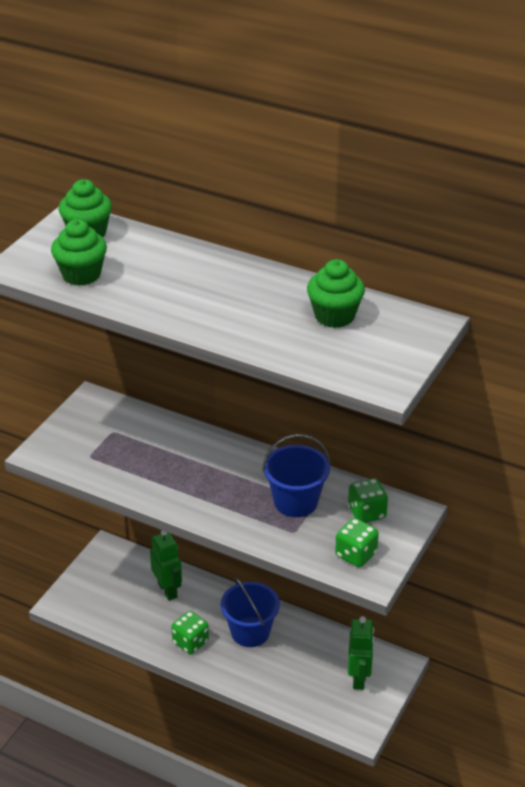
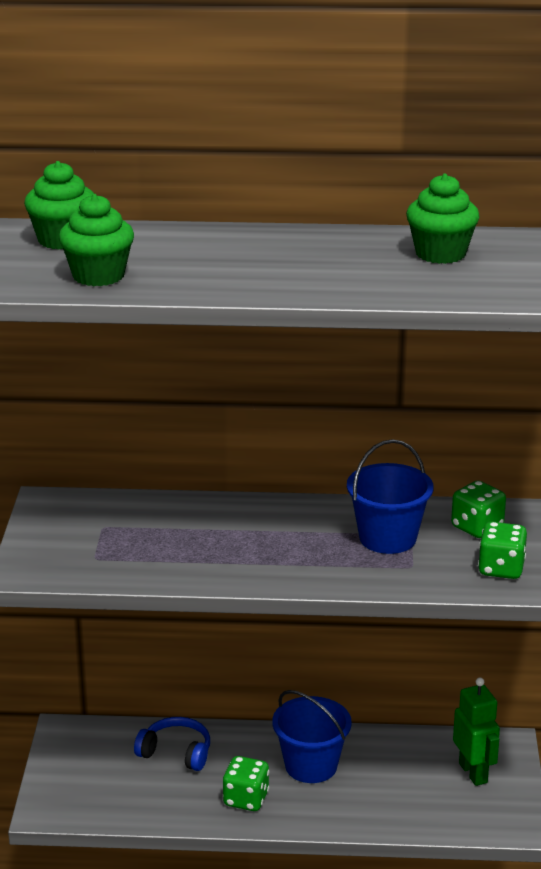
camera: 25 degrees left, 10 degrees down
green robot [150,530,182,601] -> blue headphones [134,717,210,771]

